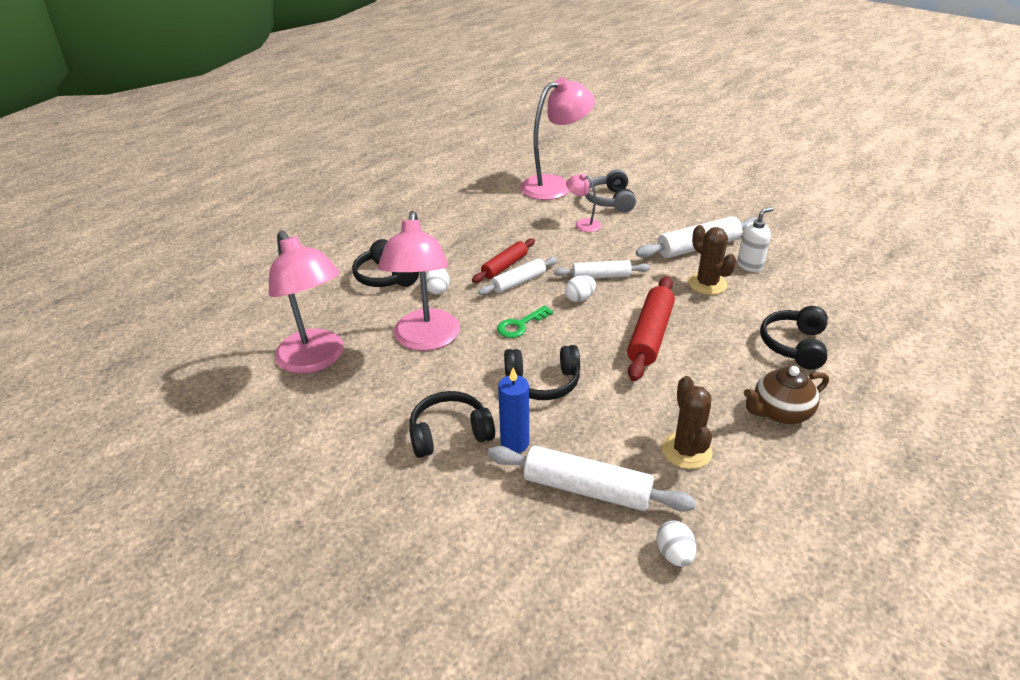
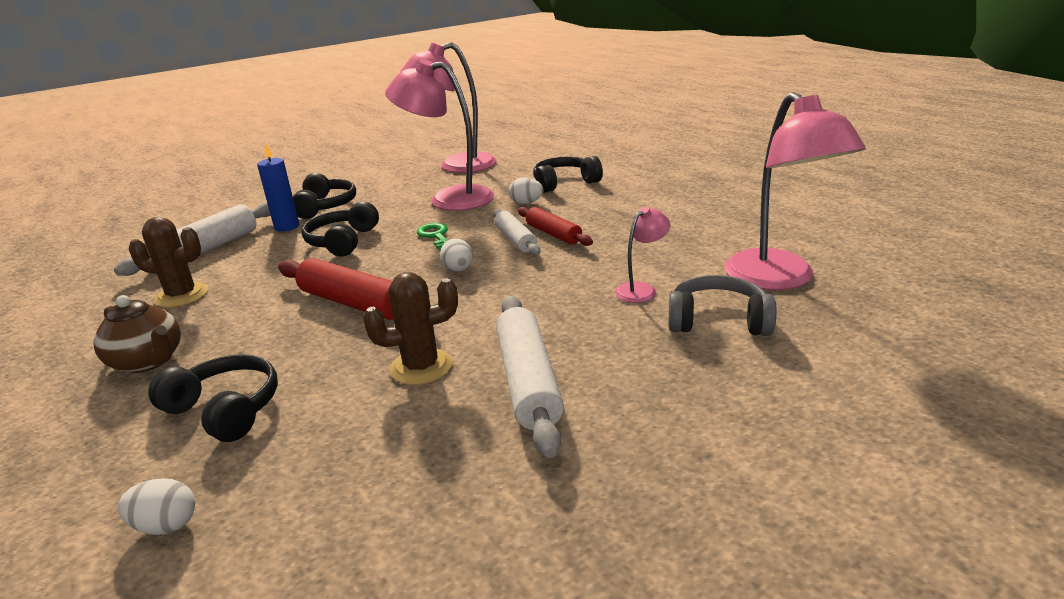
camera: 105 degrees right, 10 degrees down
white rolling pin [554,260,650,278] -> none
white egg [656,521,696,567] -> white egg moved to [118,478,195,535]
white soap dispenser [737,207,773,272] -> none
brown teapot [744,366,829,424] -> brown teapot turned 135 degrees clockwise [93,295,181,373]

